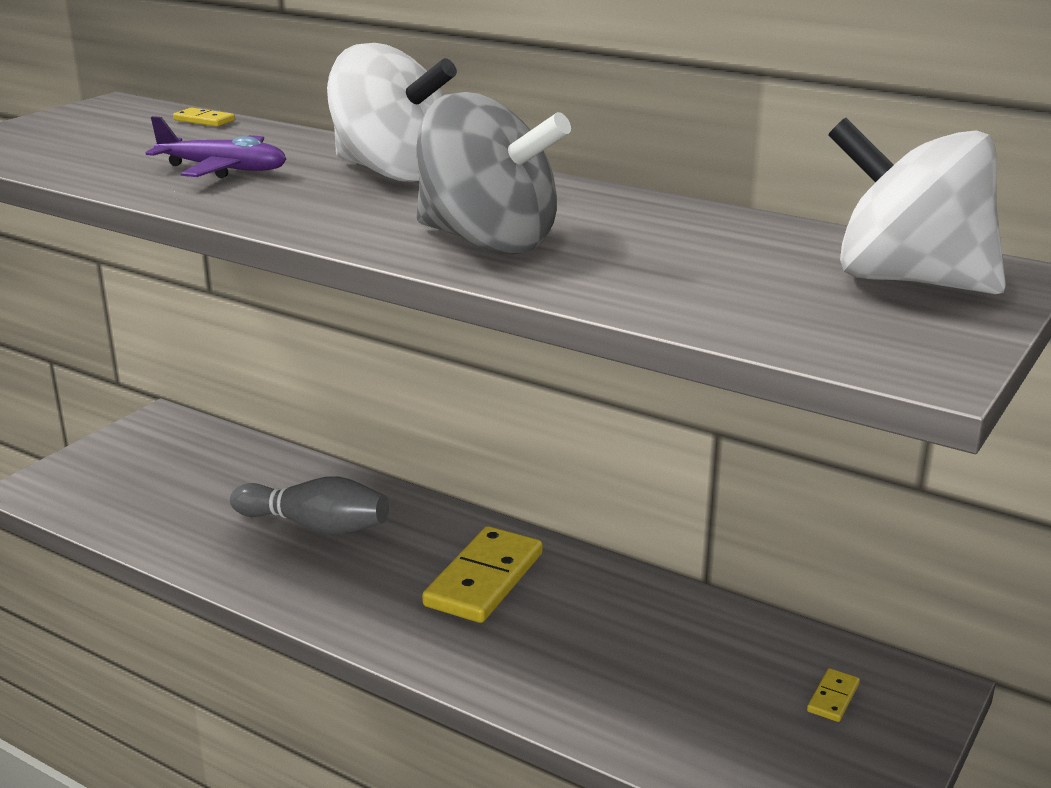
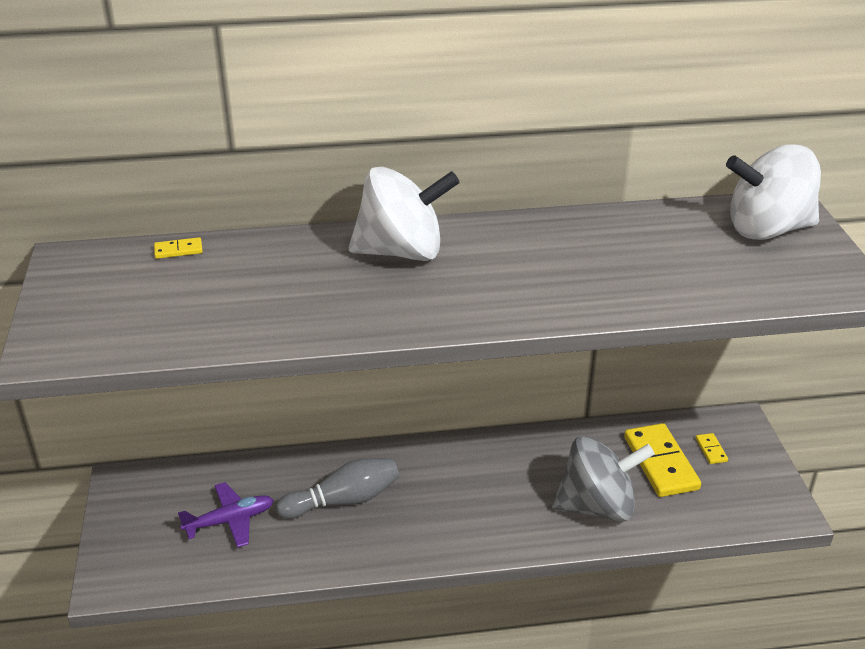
camera: 40 degrees left, 10 degrees up
purple plane [146,116,286,178] -> purple plane moved to [178,482,274,548]
grey spinning top [417,92,571,254] -> grey spinning top moved to [552,436,655,522]
yellow domino [422,526,543,623] -> yellow domino moved to [624,423,701,497]

